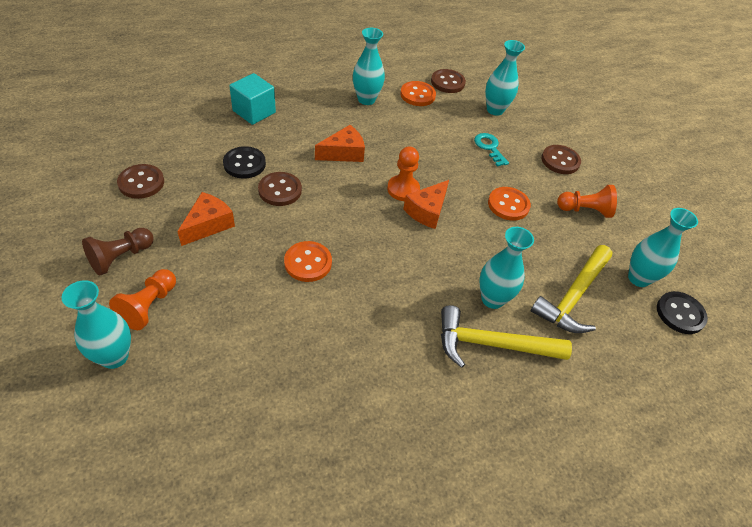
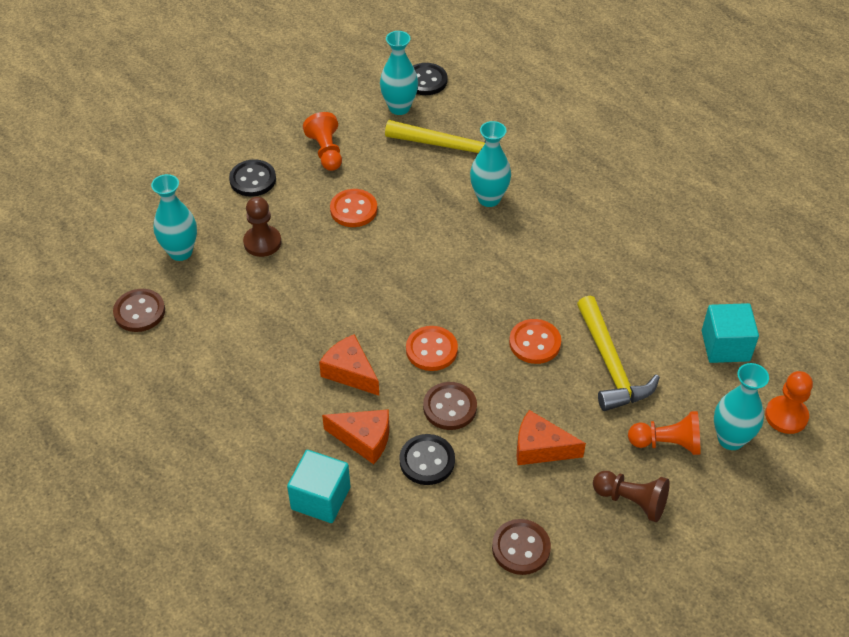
camera: 105 degrees left, 0 degrees up
turquoise vase [353,28,385,105] -> none
orange pawn [387,147,420,201] -> orange pawn moved to [765,371,813,434]
orange button [400,81,436,106] -> orange button moved to [406,326,458,371]
orange cheese [403,180,449,229] -> orange cheese moved to [322,409,389,464]
yellow hammer [441,305,572,368] -> yellow hammer moved to [577,296,660,411]
turquoise key [474,133,509,167] -> brown pawn [243,197,281,257]
brown button [541,145,581,174] -> black button [229,159,276,197]
none -> turquoise cube [702,303,759,363]

